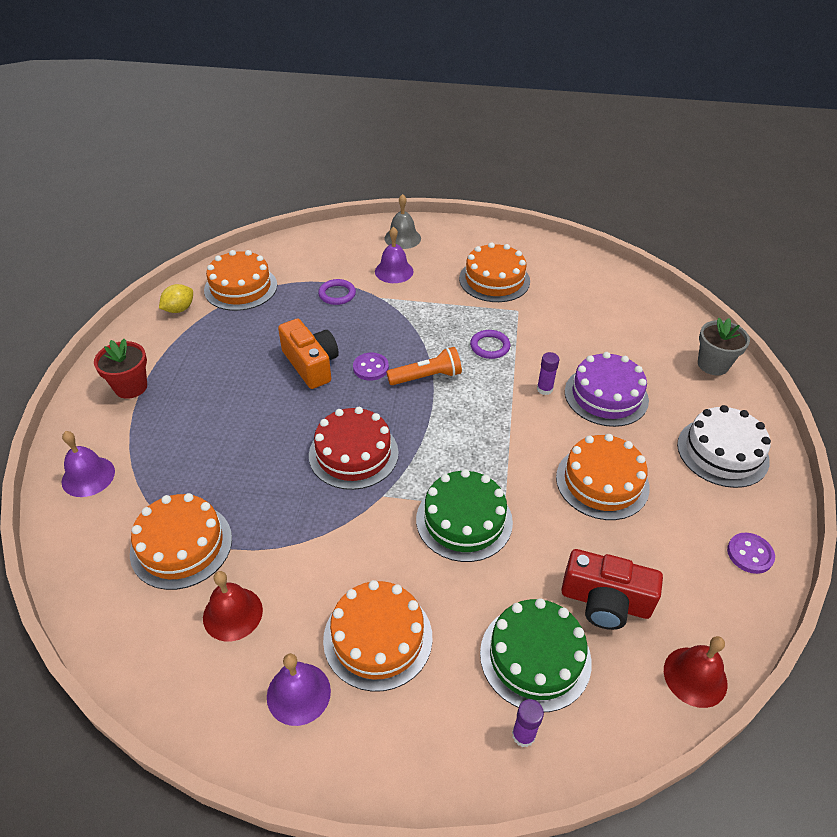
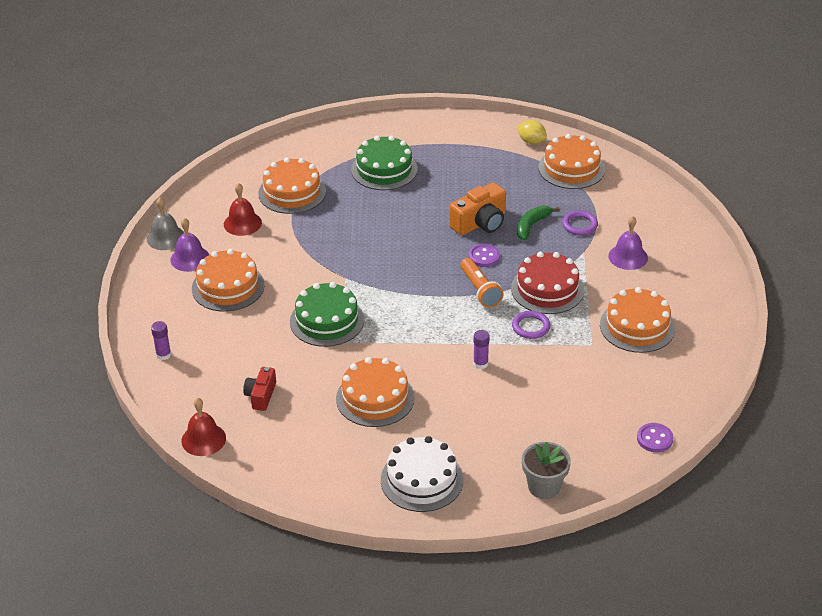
camera: 85 degrees right, 5 degrees down
purple bell [62,431,115,497] -> none
red flower pot [94,339,147,399] -> none
red cake [309,407,399,490] -> red cake moved to [511,252,584,314]
grey bell [384,194,421,249] -> grey bell moved to [147,197,184,250]
green cake [480,598,592,712] -> green cake moved to [351,135,418,190]
red camera [561,549,663,630] -> red camera [243,367,276,411], size x0.63
purple cake [565,352,649,427] -> none
purple button [727,533,775,574] -> purple button moved to [637,423,674,452]
none -> green banana [517,206,560,240]

